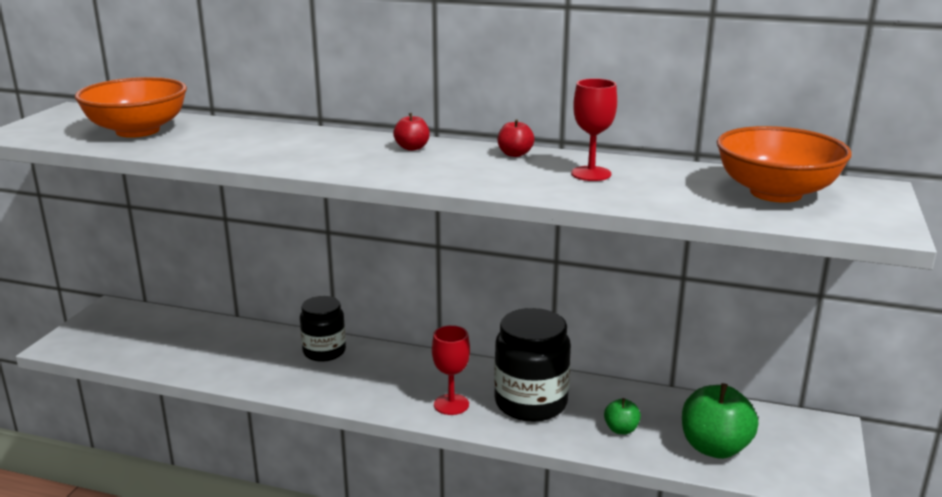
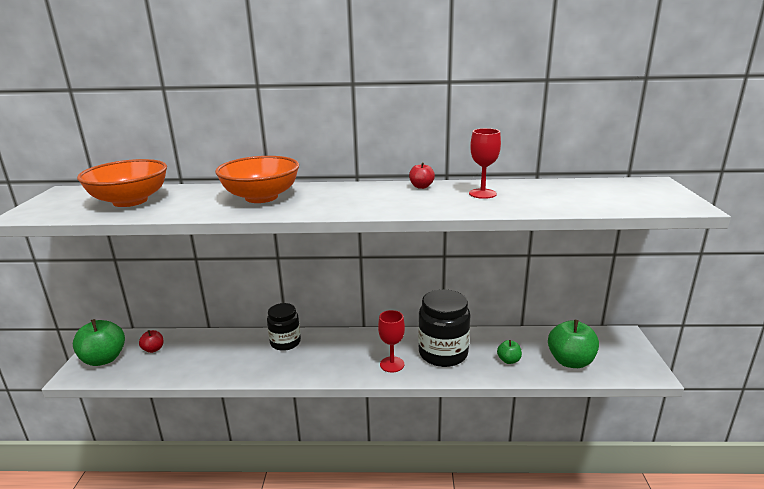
camera: 15 degrees left, 0 degrees up
red apple [393,113,430,151] -> red apple moved to [139,330,163,353]
orange bowl [717,126,852,203] -> orange bowl moved to [215,156,299,203]
none -> green apple [73,319,125,366]

